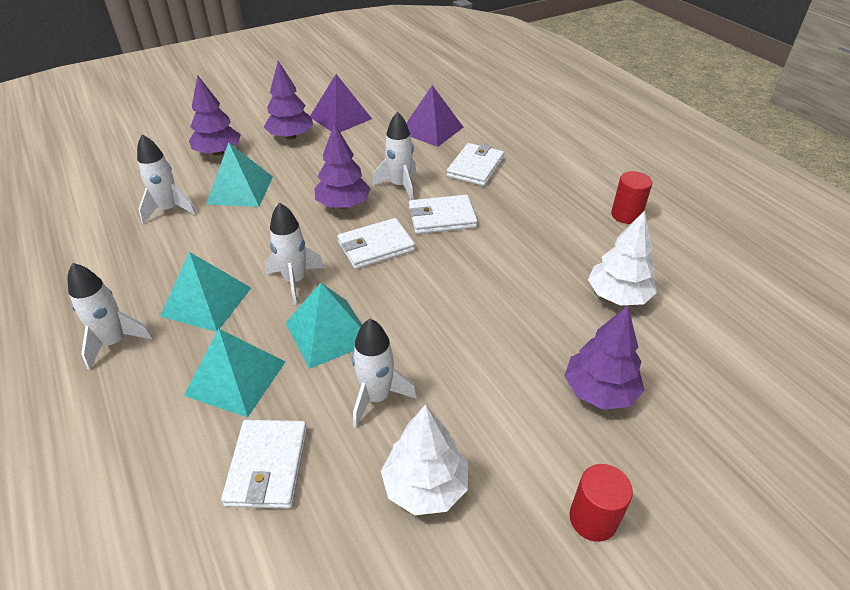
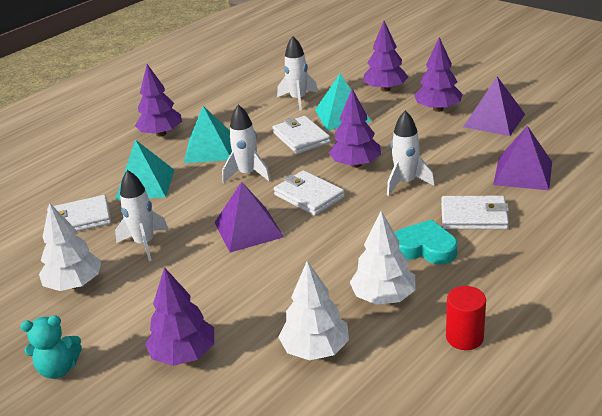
camera: 75 degrees right, 10 degrees down
white rocket [67,263,153,370] -> purple tree [135,64,182,137]
turquoise pyramid [286,283,362,369] -> none
white wallet [409,195,477,234] -> white wallet moved to [273,116,331,154]
red cylinder [569,464,633,542] -> turquoise teddy bear [20,315,82,379]
none -> purple pyramid [215,182,284,253]
none -> white tree [350,211,415,305]
none -> turquoise heart [394,219,458,264]

